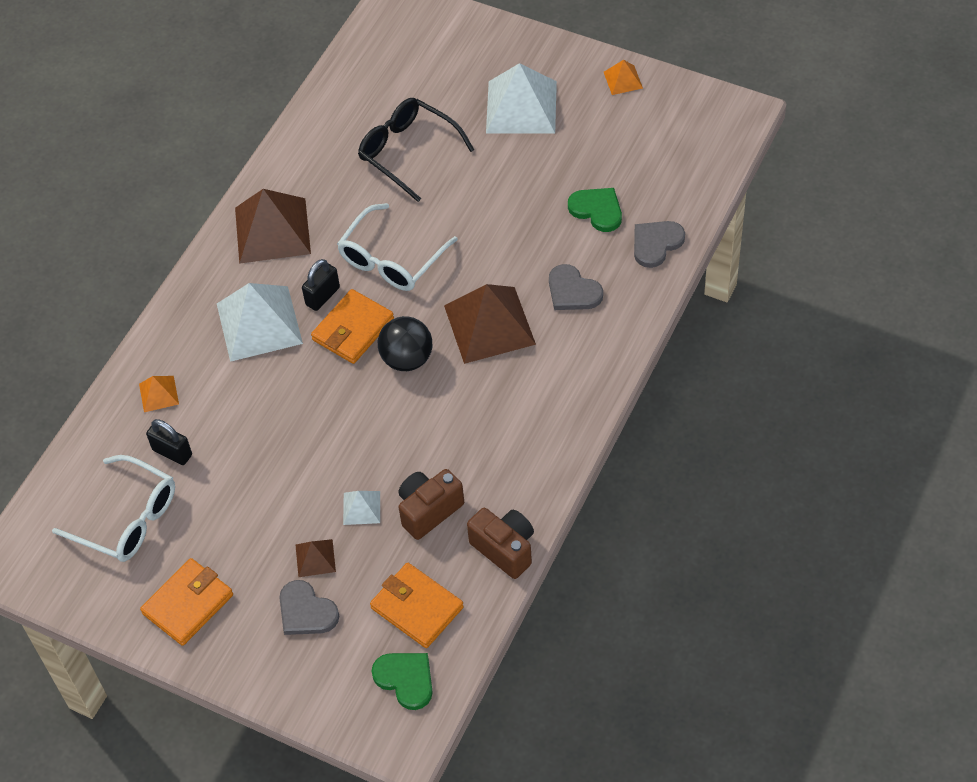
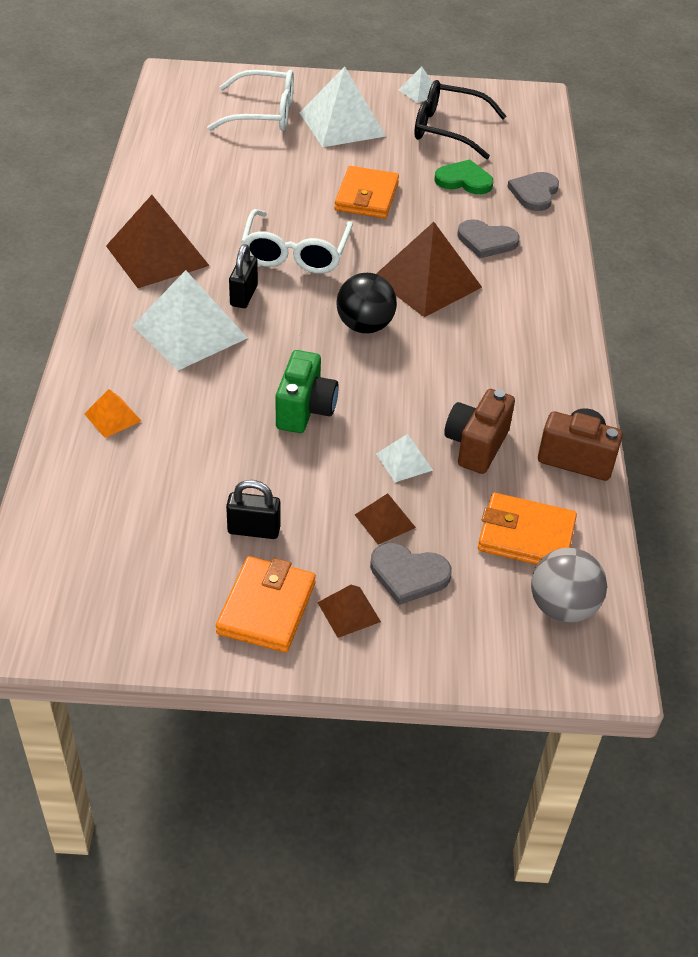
camera: 30 degrees left, 10 degrees down
white glasses [52,455,175,562] -> white glasses moved to [207,70,294,131]
black padlock [146,419,192,465] -> black padlock moved to [226,480,281,539]
orange wallet [311,289,394,364] -> orange wallet moved to [334,166,399,218]
black glasses [358,98,475,202] -> black glasses moved to [414,80,506,159]
green heart [372,653,433,710] -> grey ball [531,548,607,623]
orange pyramid [604,60,643,95] -> white pyramid [399,67,441,103]
none -> green camera [276,350,339,433]
none -> brown pyramid [317,585,381,638]

